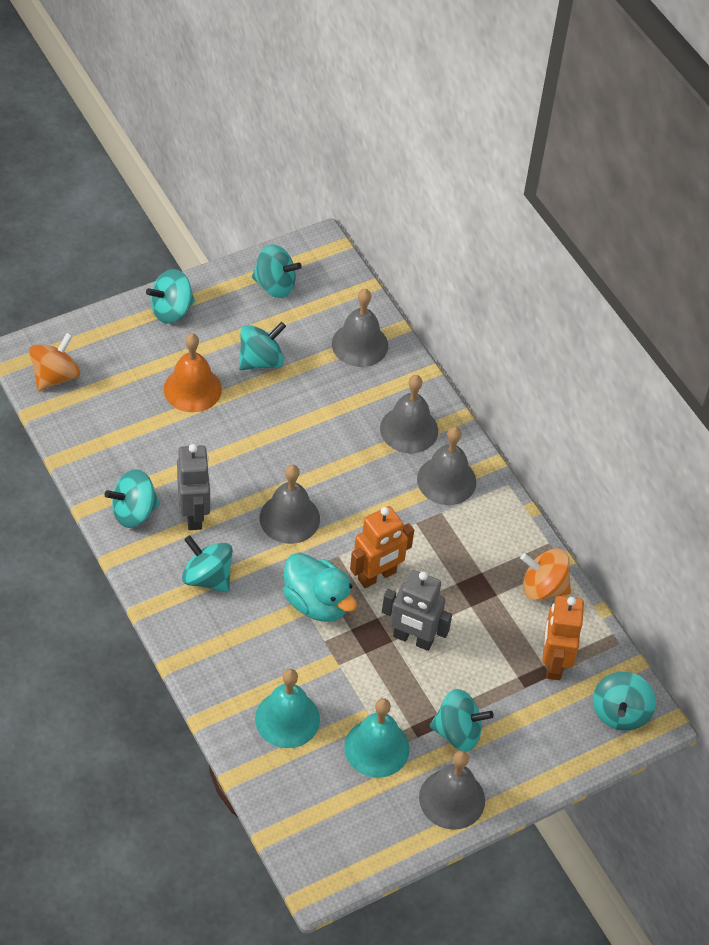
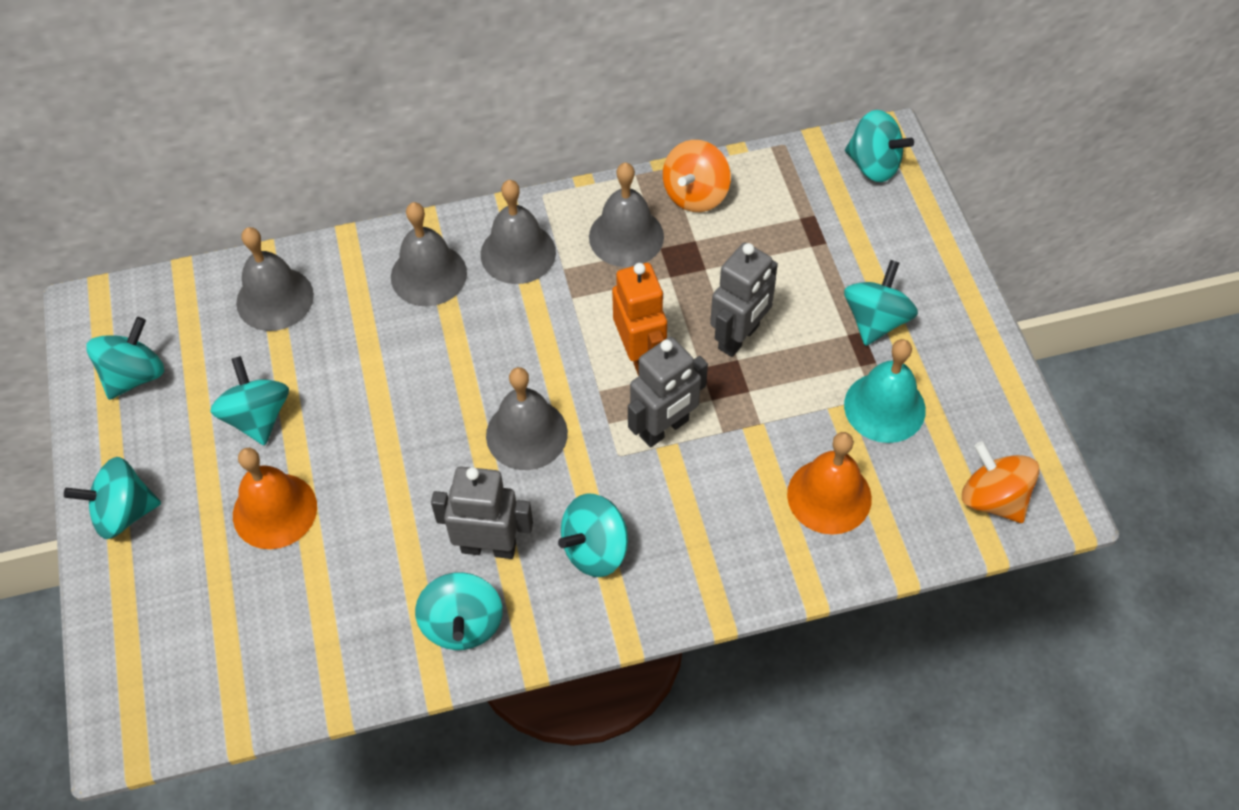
camera: 70 degrees left, 5 degrees up
orange spinning top [29,333,80,391] -> orange spinning top moved to [962,441,1039,523]
turquoise spinning top [146,269,195,324] -> turquoise spinning top turned 90 degrees clockwise [64,457,161,539]
turquoise bell [255,669,320,748] -> orange bell [787,432,872,535]
turquoise duck [283,552,357,622] -> grey robot [628,337,708,447]
grey bell [419,751,485,830] -> grey bell moved to [589,163,664,267]
orange robot [542,596,584,680] -> none

